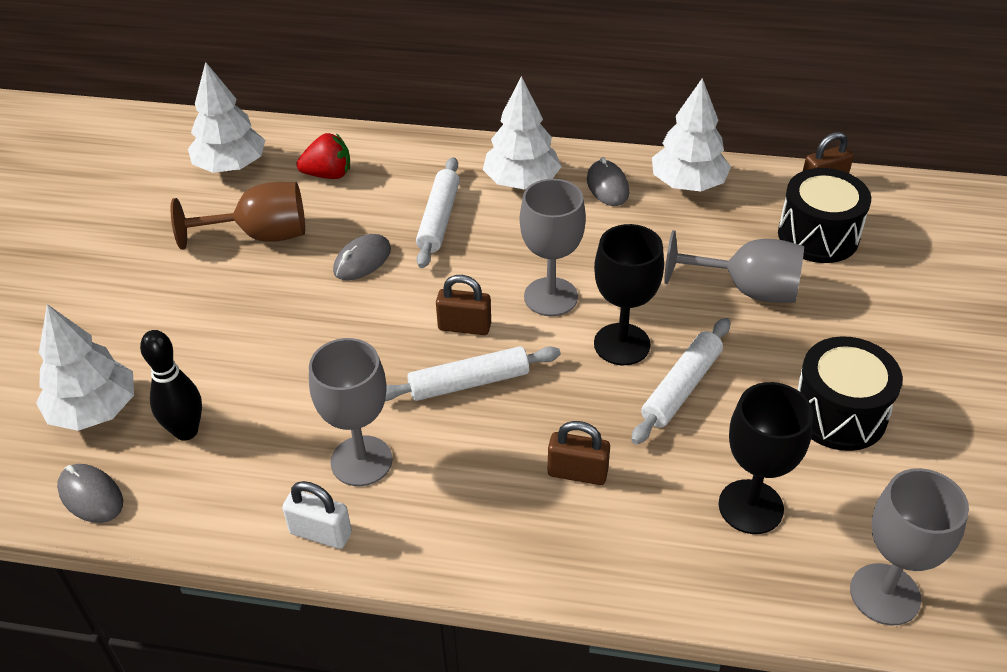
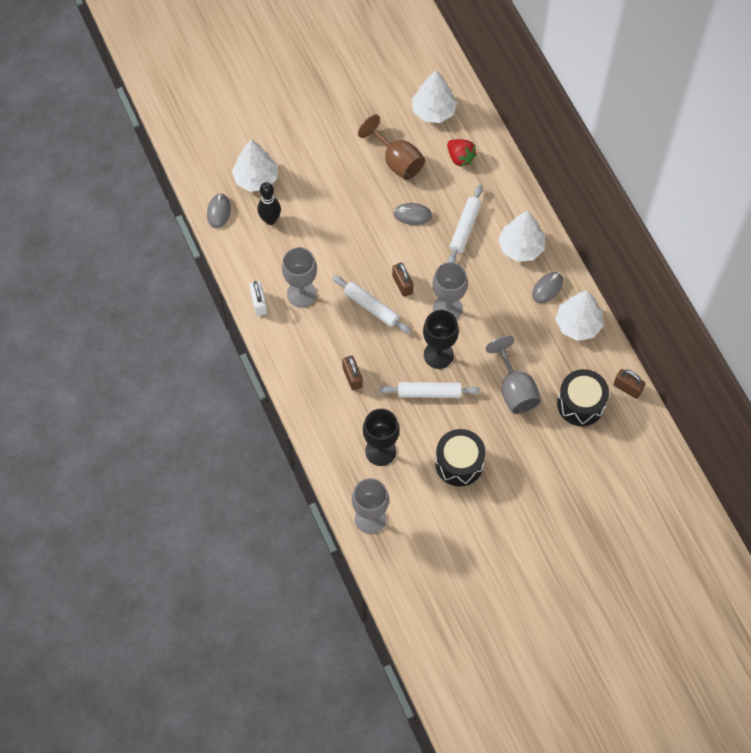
camera: 55 degrees right, 20 degrees up
white rolling pin [416,157,460,268] -> white rolling pin turned 45 degrees counterclockwise [448,185,483,263]

